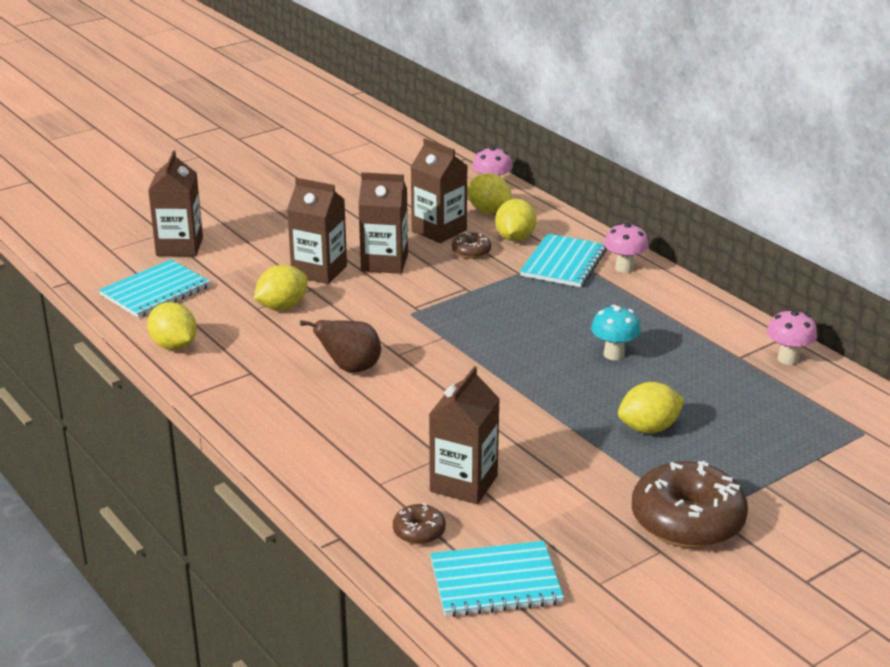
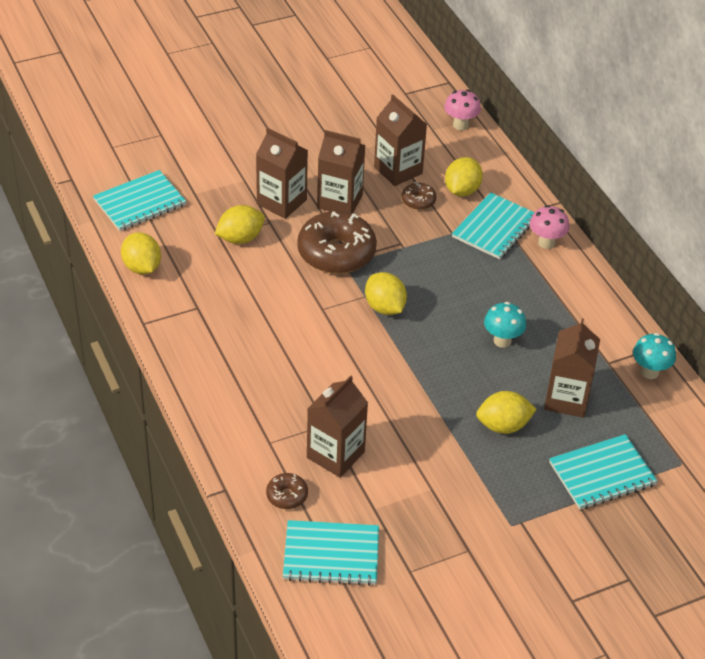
camera: 10 degrees right, 15 degrees up
brown carton [148,151,203,256] -> brown carton moved to [544,318,600,418]
brown pear [300,320,381,372] -> none
yellow lemon [468,173,511,214] -> yellow lemon moved to [365,272,407,315]
brown donut [632,461,748,548] -> brown donut moved to [297,211,377,274]
pink mushroom [767,309,817,365] -> turquoise mushroom [633,333,676,379]
none -> turquoise notebook [549,434,658,510]

